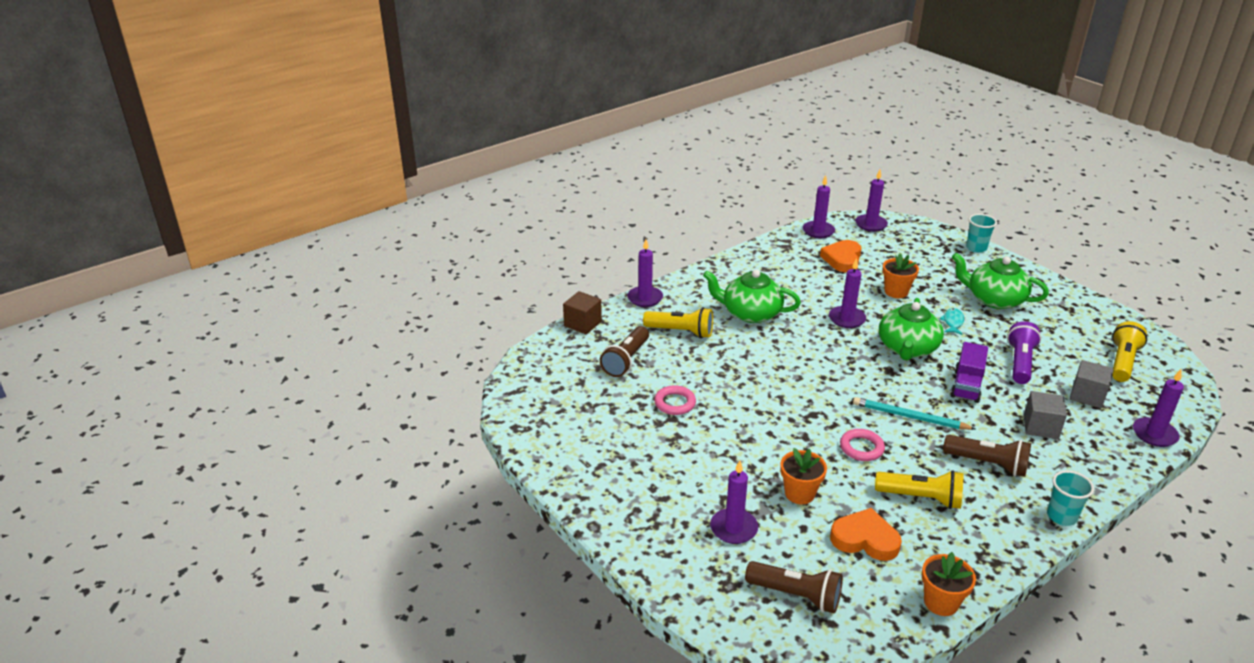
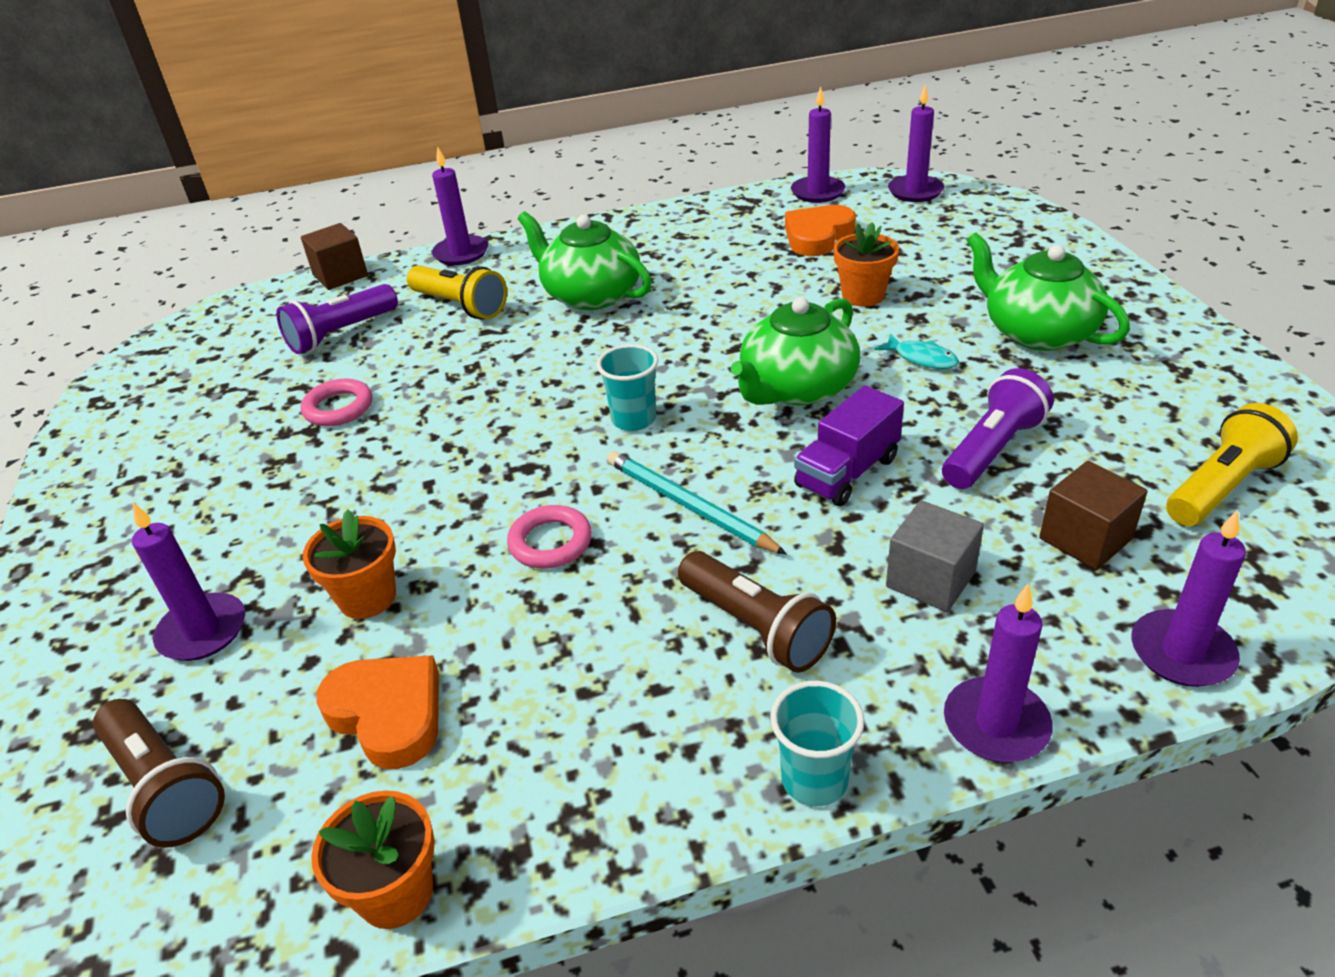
camera: 25 degrees right, 5 degrees up
brown flashlight [600,326,649,377] -> purple flashlight [276,284,398,354]
purple candle [829,258,866,328] -> purple candle moved to [944,584,1053,762]
yellow flashlight [875,470,963,509] -> none
turquoise fish [939,308,964,335] -> turquoise fish turned 90 degrees clockwise [875,333,959,369]
turquoise cup [966,214,997,253] -> turquoise cup moved to [596,344,658,431]
grey cube [1070,360,1114,408] -> brown cube [1039,461,1148,570]

